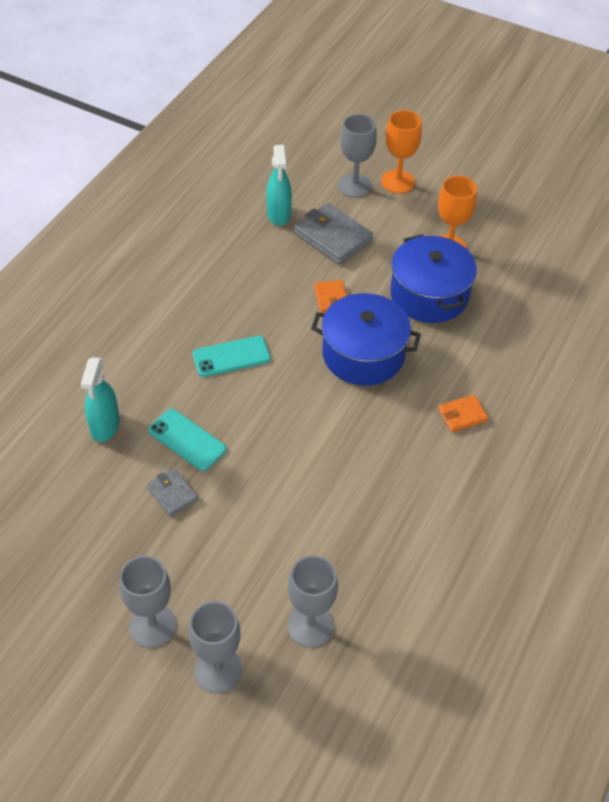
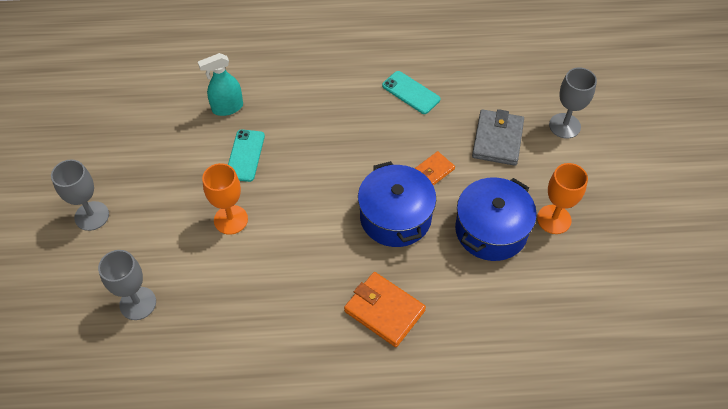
camera: 60 degrees right, 5 degrees up
grey wallet [147,468,198,517] -> none
grey goblet [189,601,242,693] -> none
turquoise phone [193,336,271,377] -> turquoise phone moved to [382,71,440,114]
turquoise spray bottle [266,145,292,226] -> none
orange goblet [381,110,422,194] -> orange goblet moved to [202,163,248,235]
orange wallet [438,395,488,432] -> orange wallet [344,272,426,347], size x1.79

